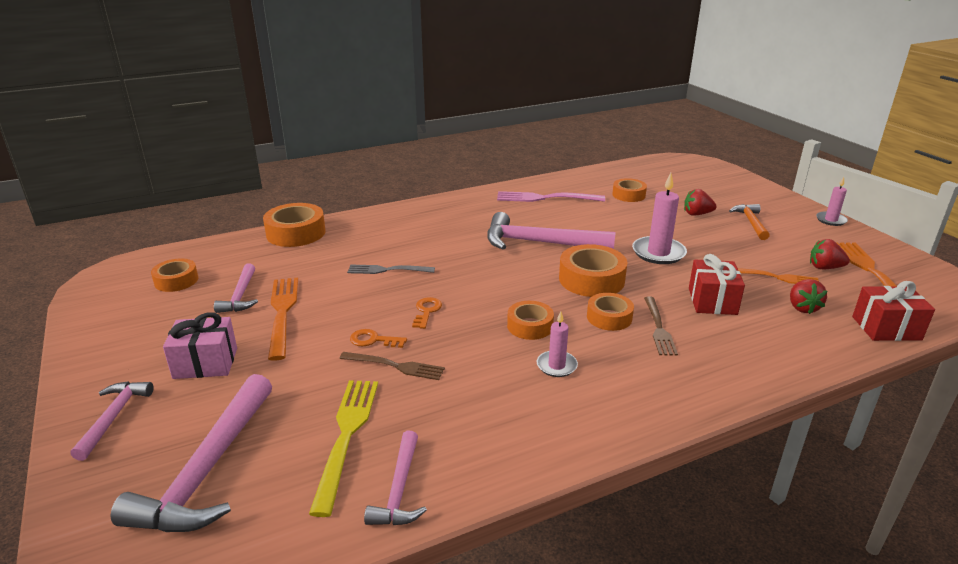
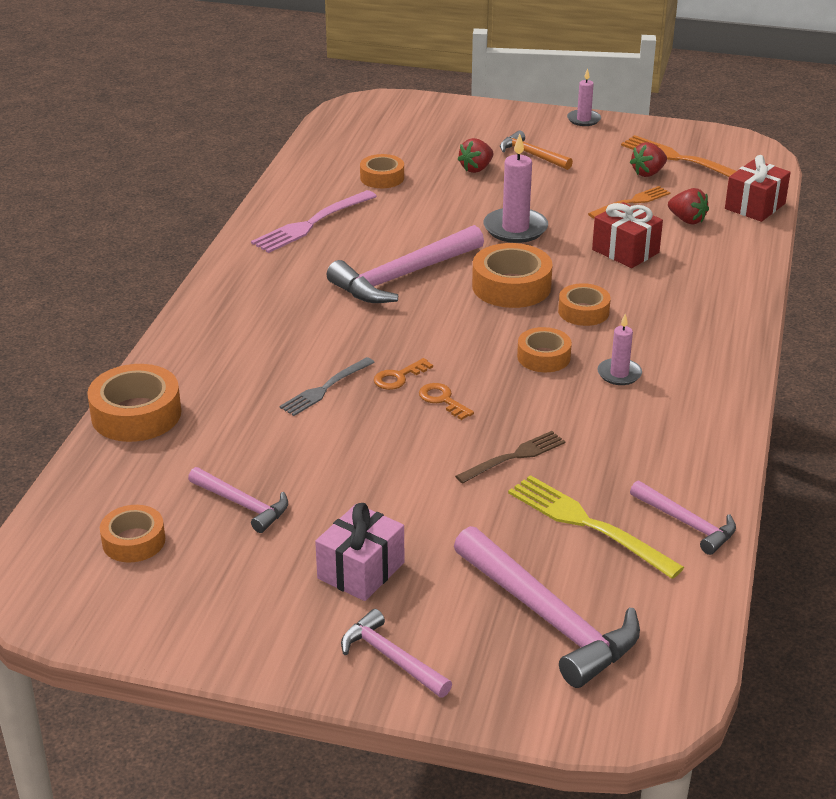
camera: 50 degrees left, 5 degrees up
orange fork [268,278,298,361] -> none
orange key [350,329,407,348] -> orange key moved to [374,358,433,390]
brown fork [644,297,678,356] -> none

